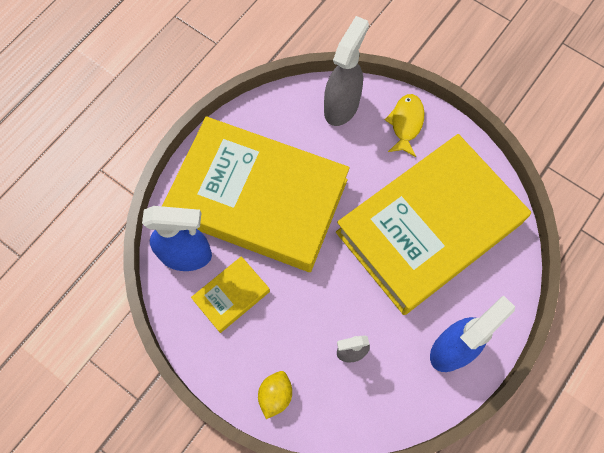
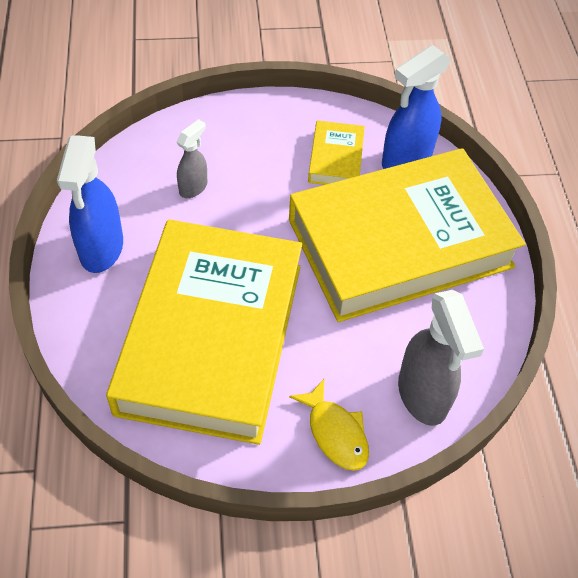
camera: 135 degrees right, 15 degrees down
yellow lemon [258,371,292,419] -> none

